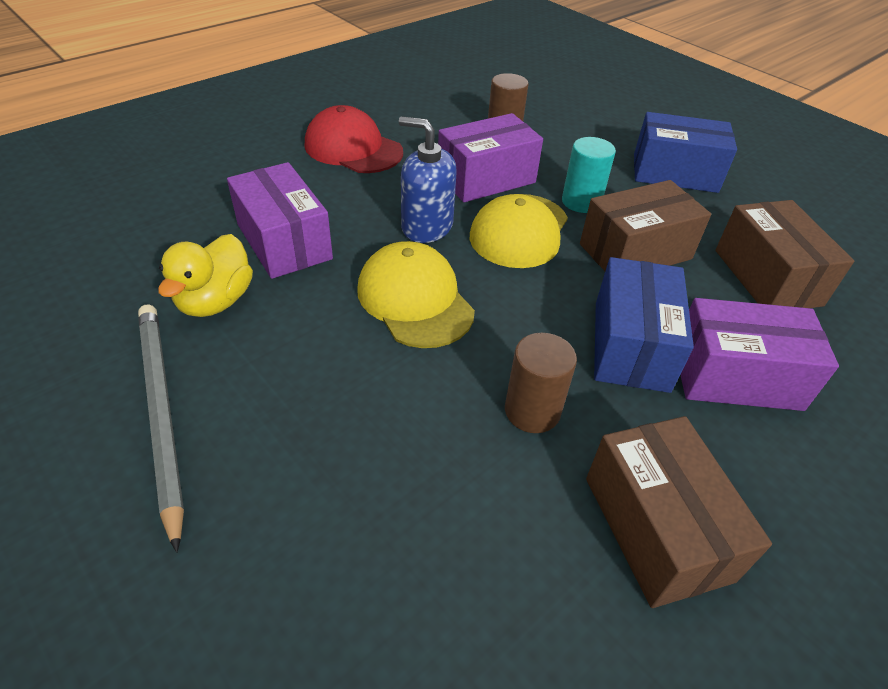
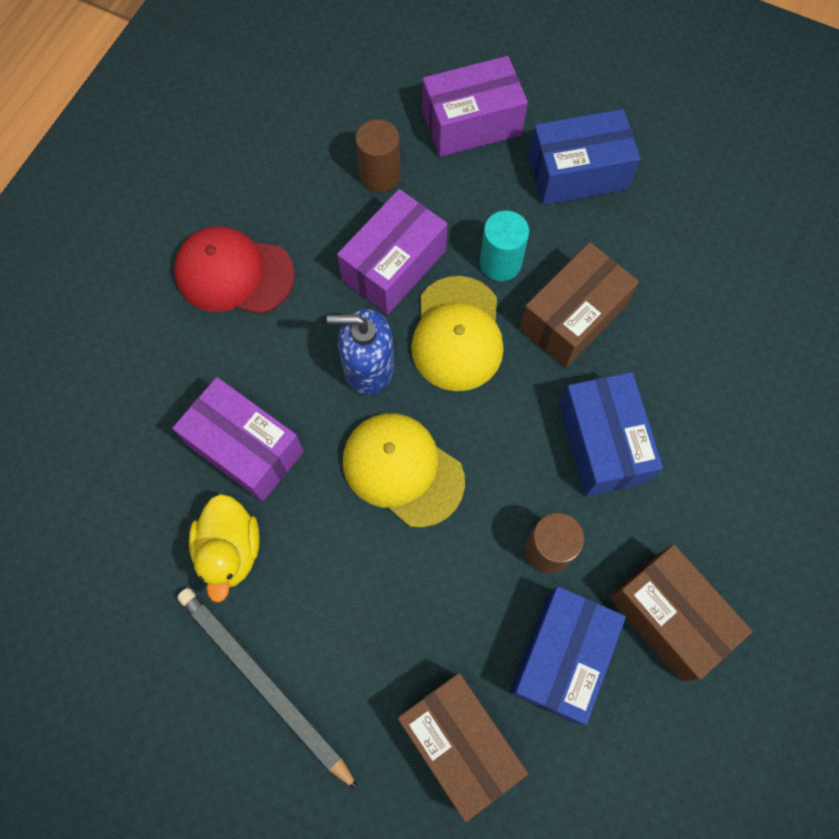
camera: 20 degrees left, 25 degrees up
purple box [680,298,839,411] -> purple box moved to [422,56,528,157]
brown box [715,200,854,308] -> brown box moved to [398,673,528,822]
none -> blue box [510,586,626,725]

